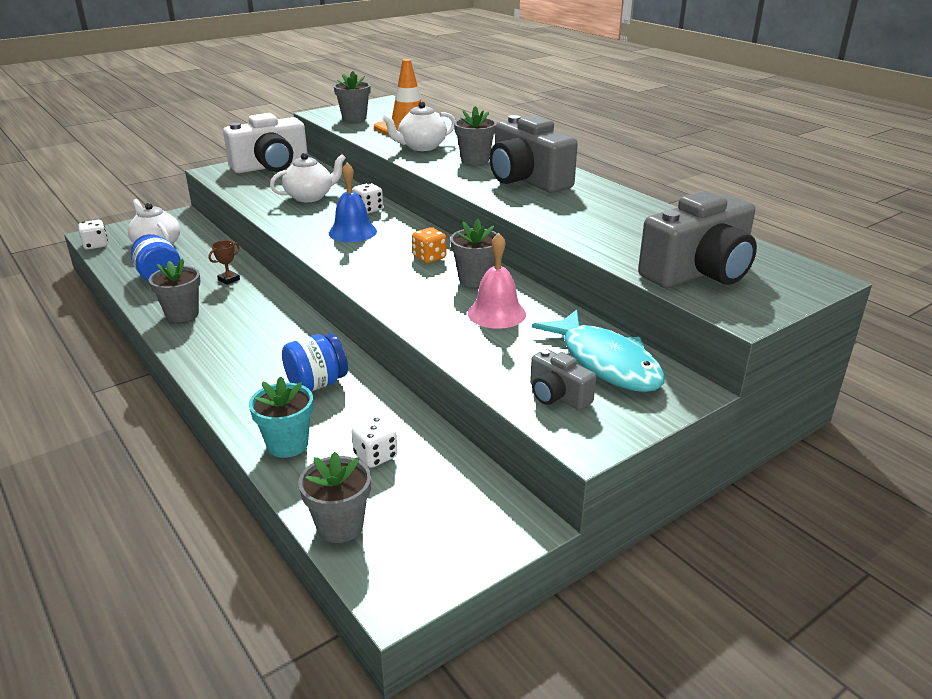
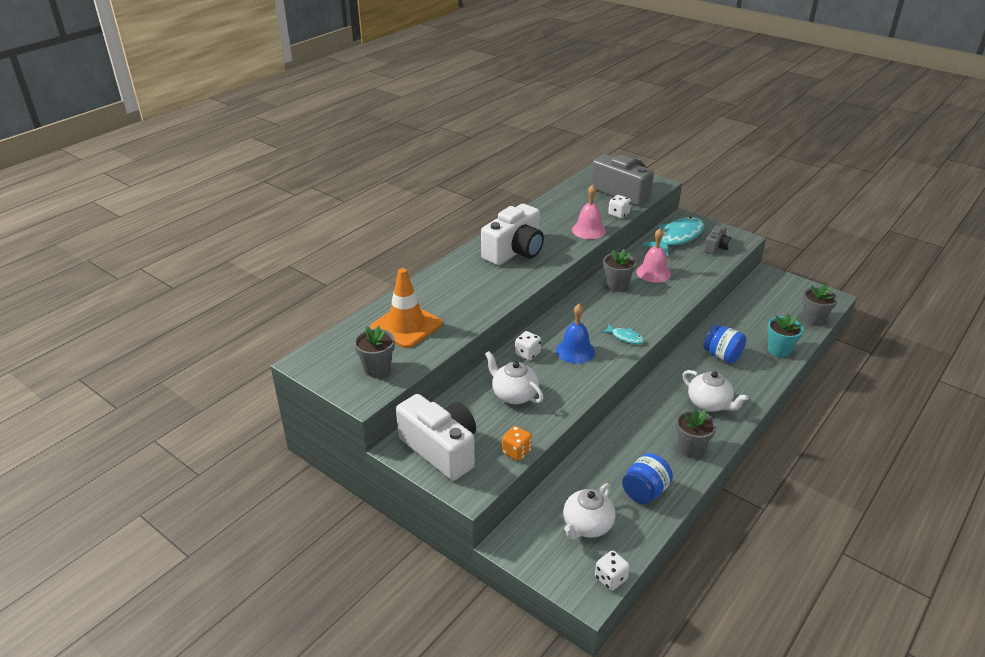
camera: 105 degrees left, 5 degrees up
brown trophy [209,240,240,285] -> none
white dice [351,417,398,468] -> white dice moved to [608,195,631,218]
white teapot [382,101,455,151] -> white teapot moved to [682,370,748,412]
orange dice [412,227,447,263] -> orange dice moved to [502,426,532,461]
grey flower pot [454,106,497,165] -> none
grey camera [490,115,578,193] -> white camera [481,204,544,266]
none -> pink bell [572,185,606,239]
none -> turquoise fish [601,324,645,344]

